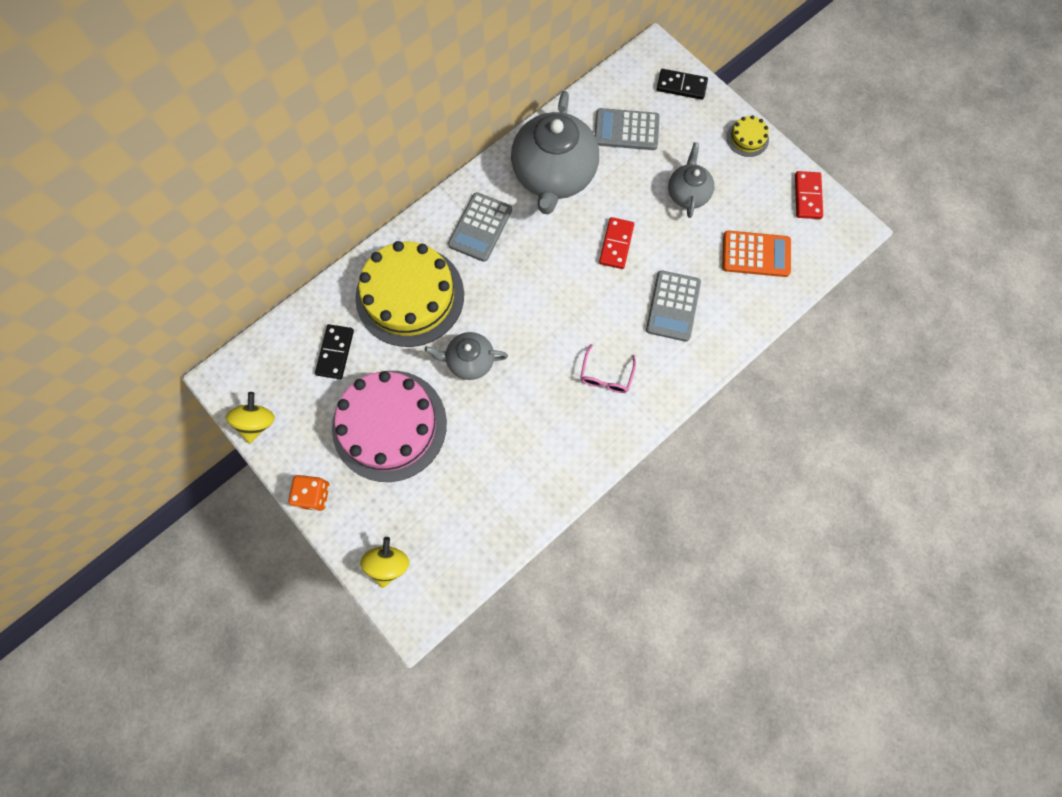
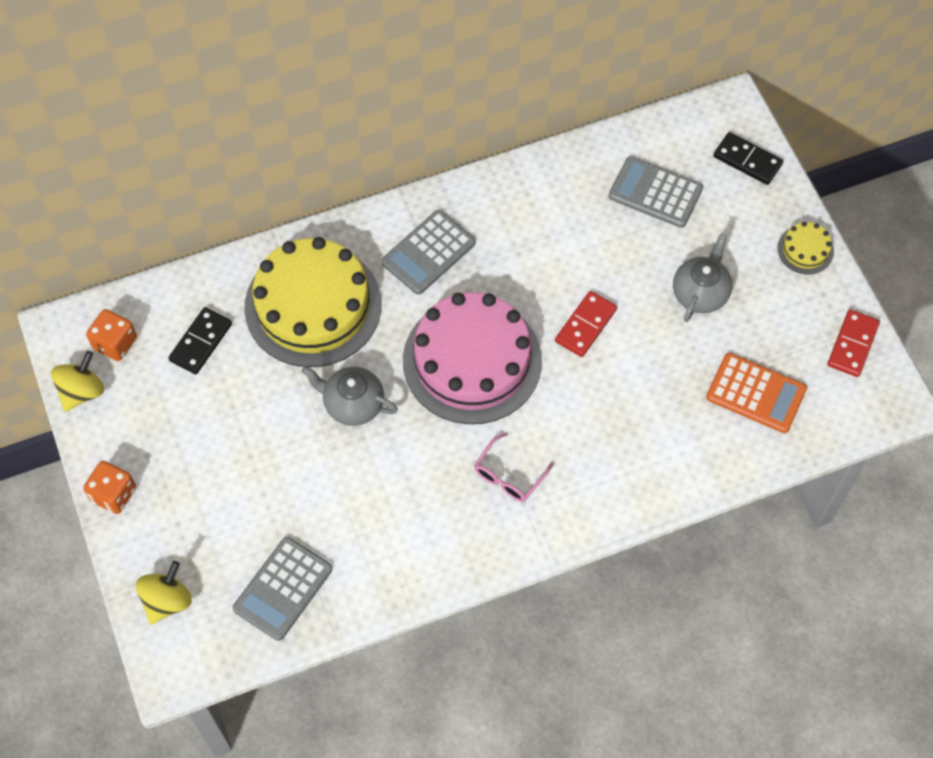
camera: 20 degrees right, 10 degrees down
pink cake [332,371,447,482] -> pink cake moved to [403,292,542,424]
grey teapot [511,91,599,214] -> none
grey calculator [646,270,701,342] -> grey calculator moved to [233,537,332,641]
none -> orange dice [86,309,137,361]

